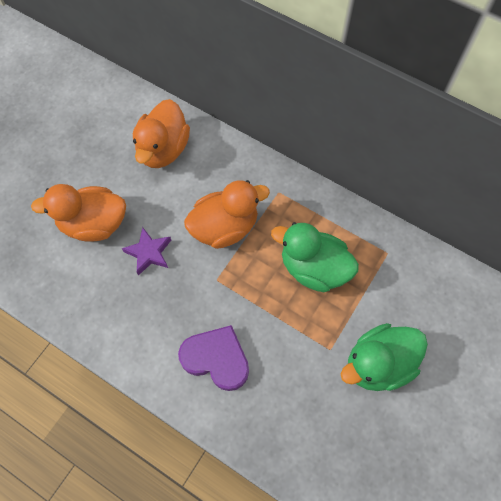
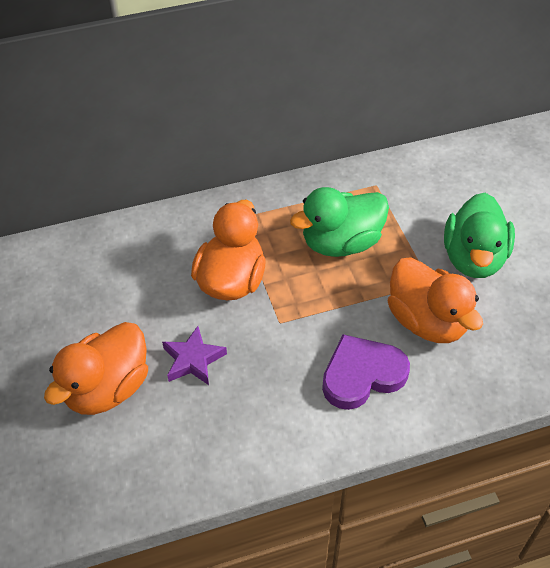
camera: 50 degrees left, 15 degrees down
orange duck [133,99,190,168] -> orange duck moved to [388,257,483,343]

